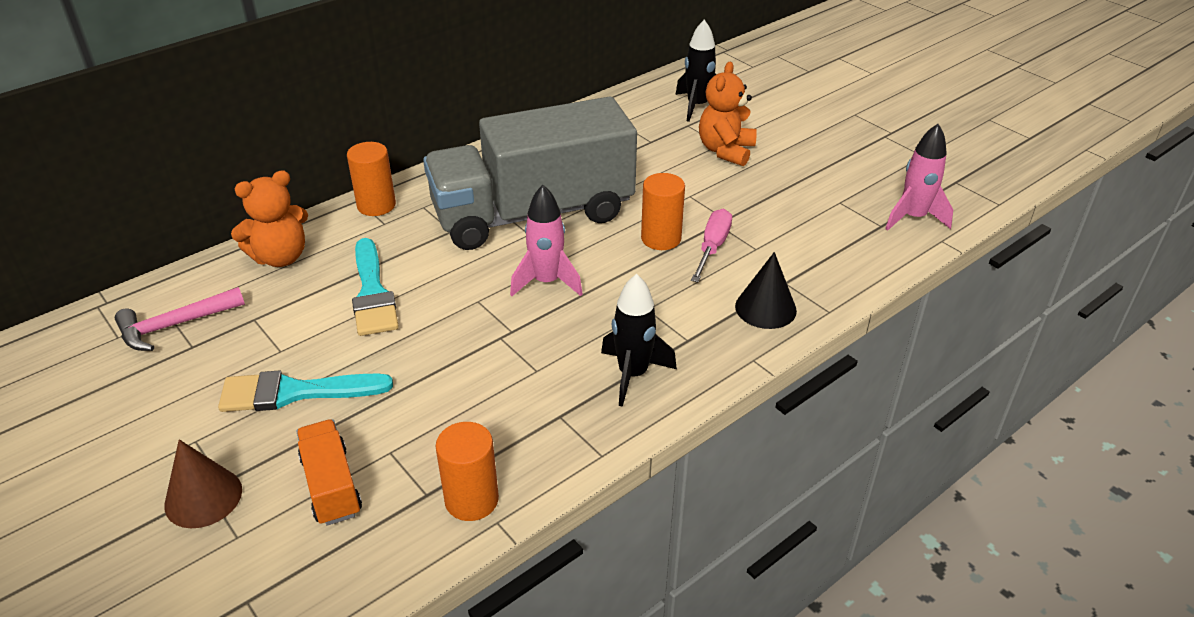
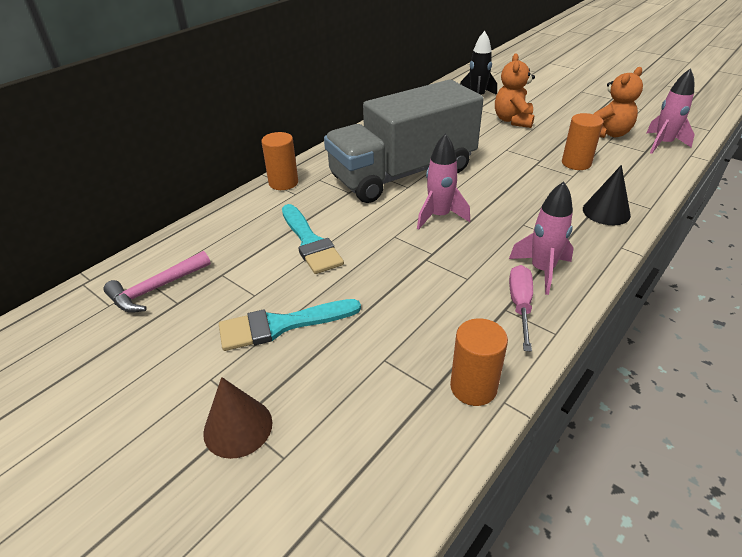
camera: 10 degrees left, 0 degrees up
orange teddy bear [231,170,308,267] -> orange teddy bear moved to [594,67,643,138]
orange truck [296,419,362,526] -> none
black rocket [601,274,677,407] -> pink rocket [509,182,573,295]
orange cylinder [641,173,685,250] -> orange cylinder moved to [562,113,603,170]
pink screwdriver [691,209,732,282] -> pink screwdriver moved to [509,265,533,352]

